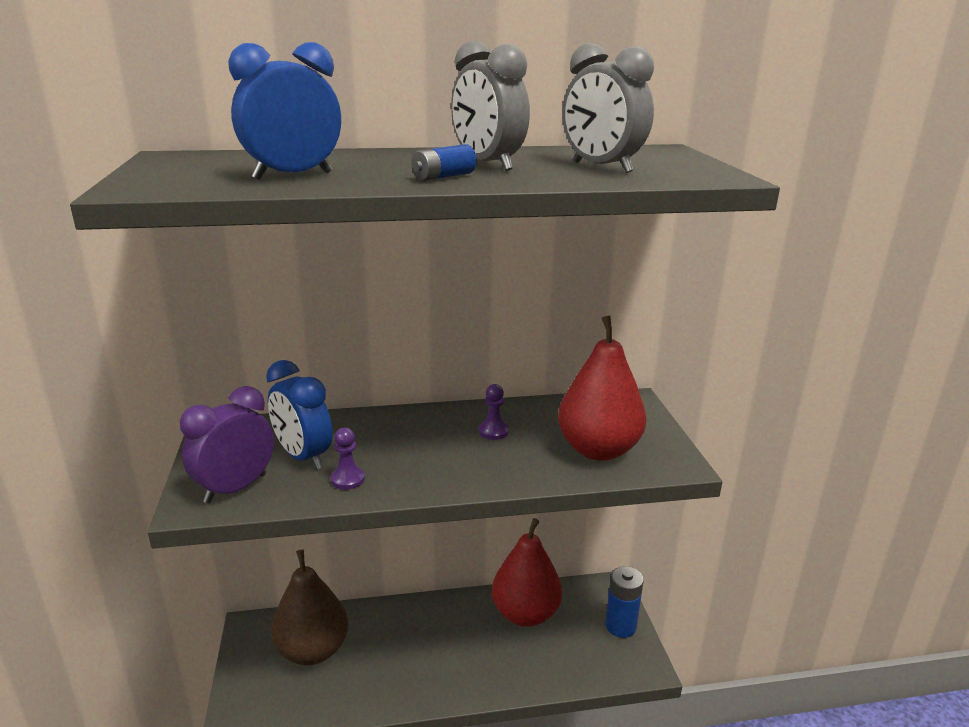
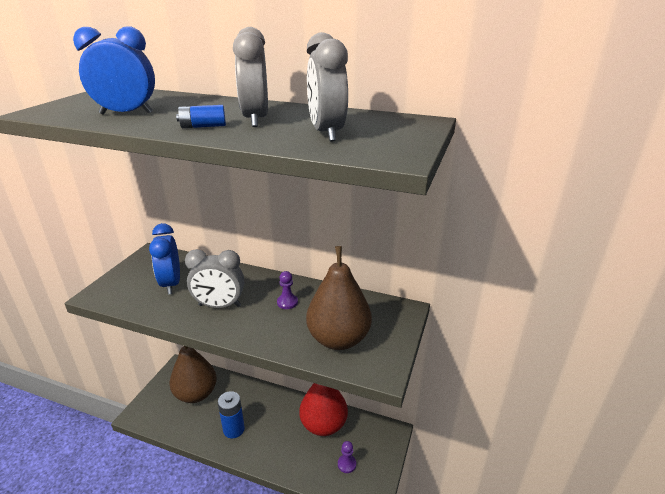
camera: 30 degrees right, 5 degrees up
purple clock [180,386,274,503] -> none
purple pawn [331,428,365,490] -> purple pawn moved to [338,441,356,473]
red pear [558,315,646,461] -> brown pear [306,246,372,350]
blue battery [605,566,644,638] -> blue battery moved to [218,391,245,438]
none -> grey clock [185,249,244,308]

